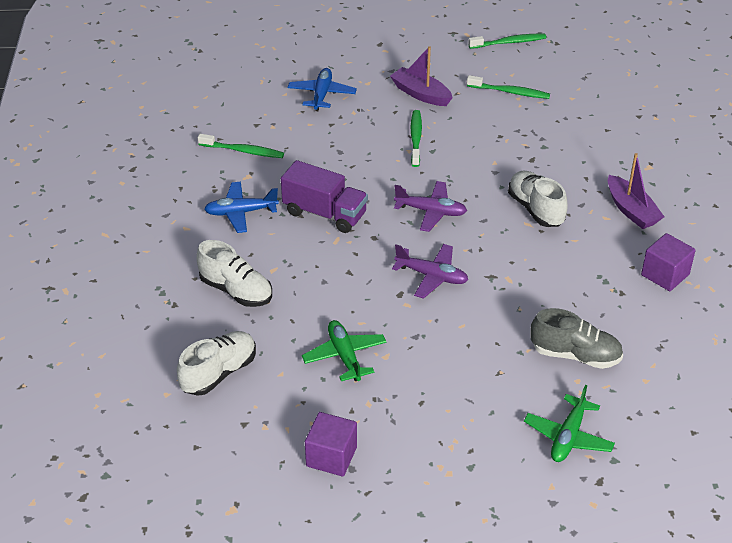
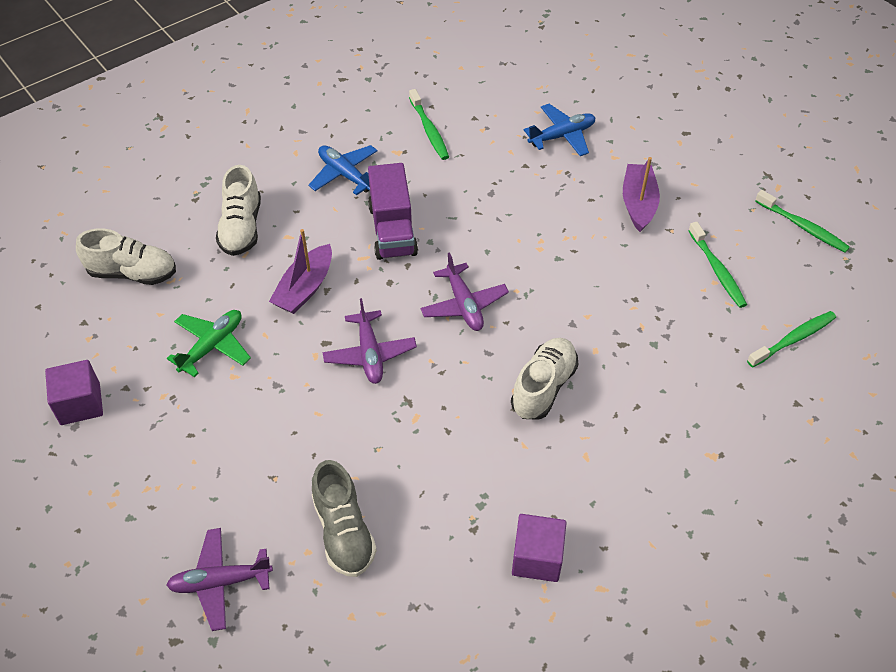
camera: 55 degrees right, 10 degrees up
green toothbrush [411,110,422,167] -> green toothbrush moved to [747,311,836,367]
green plane [524,385,615,462] -> purple plane [166,528,273,631]
purple boat [608,153,664,229] -> purple boat moved to [269,229,332,314]

